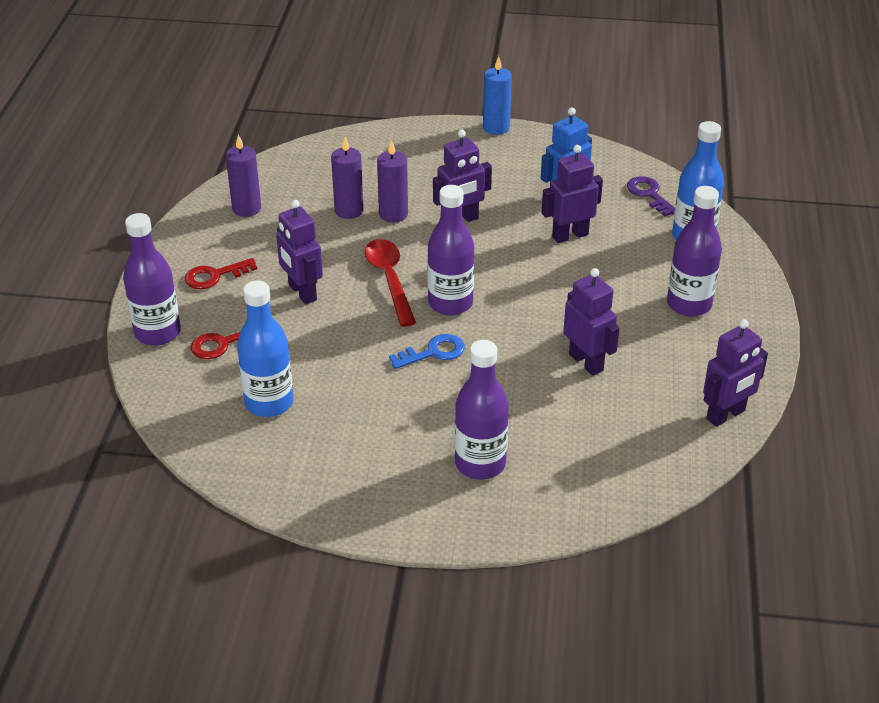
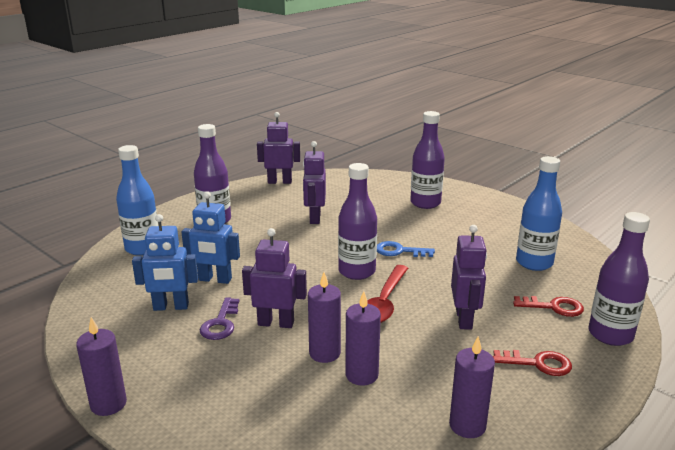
camera: 145 degrees left, 15 degrees down
blue candle [483,56,512,135] -> purple candle [76,317,127,416]
purple robot [542,145,603,243] -> blue robot [181,191,240,284]
purple key [627,176,675,216] -> purple key moved to [200,297,239,340]

